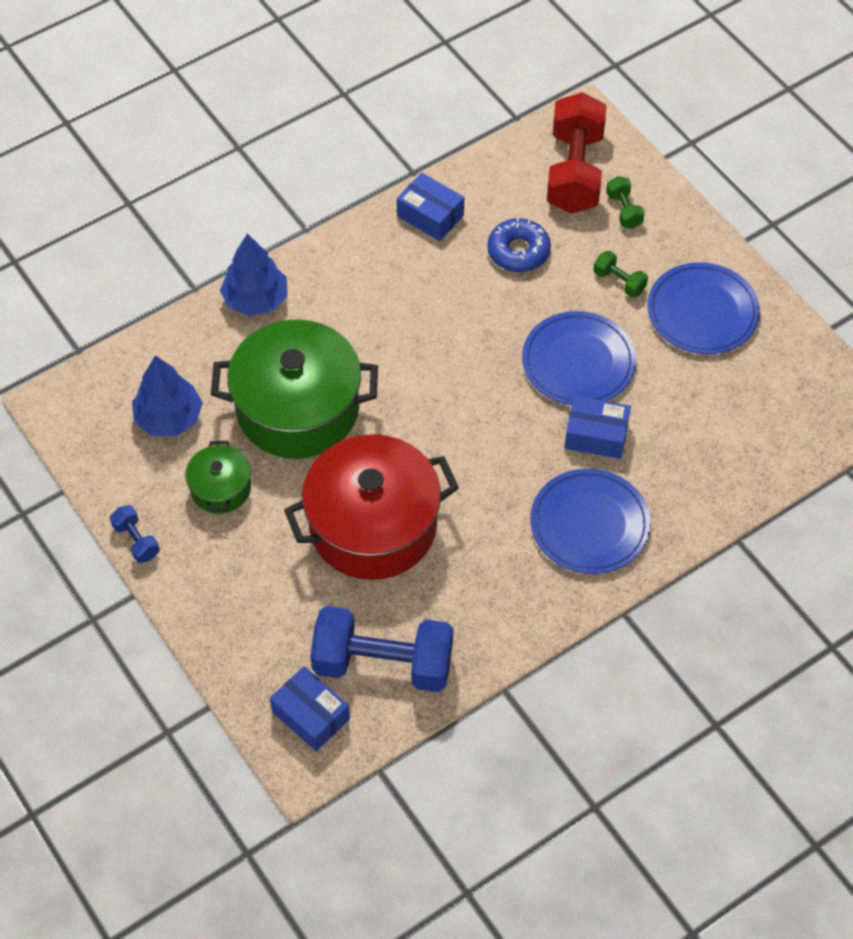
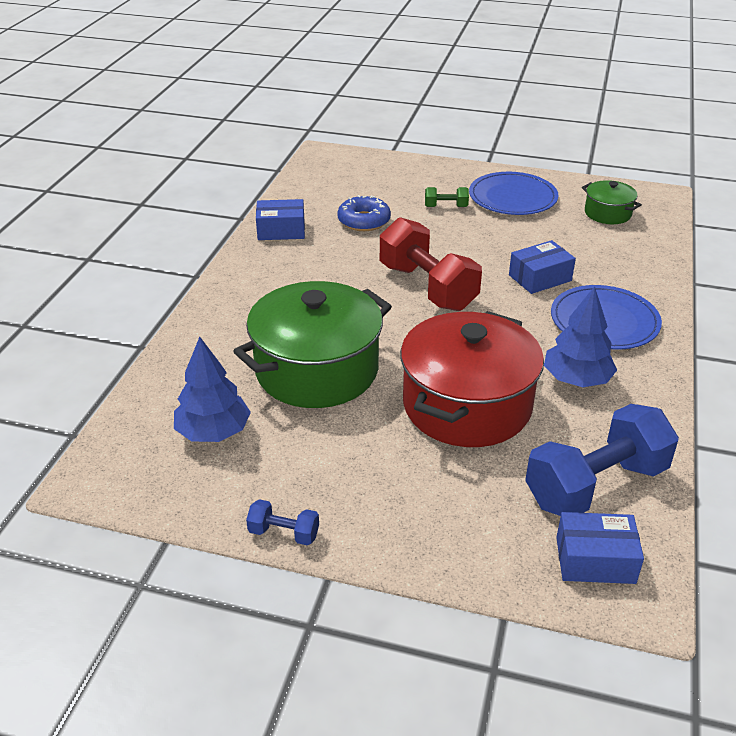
camera: 40 degrees left, 20 degrees down
green pot [185,441,251,514] -> green pot moved to [582,180,642,224]
blue tree [220,233,288,316] -> blue tree moved to [544,286,617,387]
blue plate [522,311,636,405] -> none
red dumbbell [547,92,607,214] -> red dumbbell moved to [380,217,482,311]
green dumbbell [606,176,645,229] -> none

